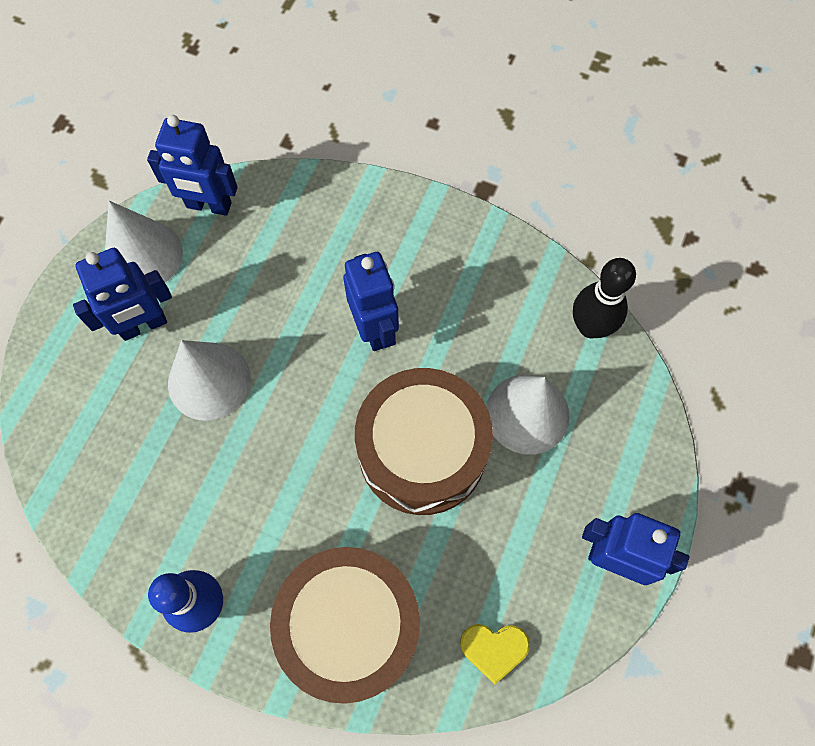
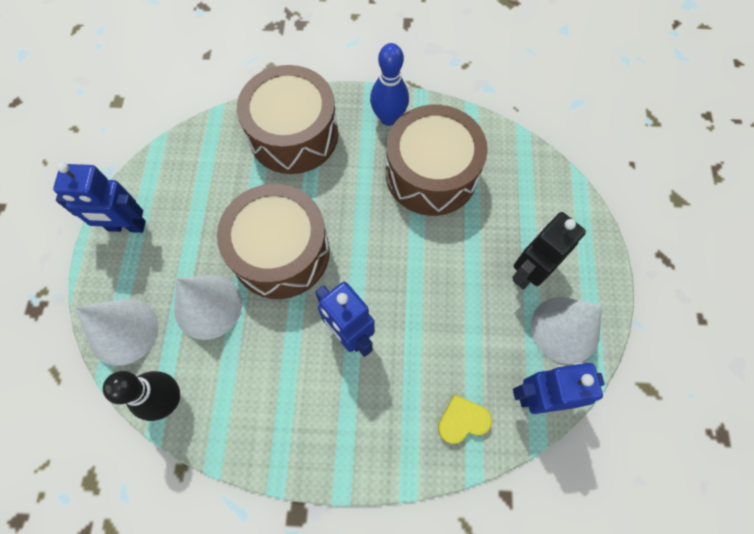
camera: 160 degrees right, 0 degrees up
blue robot [73,248,172,341] -> black robot [512,212,586,290]
white cone [168,340,251,421] -> white cone moved to [74,299,158,366]
yellow heart [460,624,530,684] -> yellow heart moved to [438,395,492,444]
none -> brown drum [386,105,488,216]

